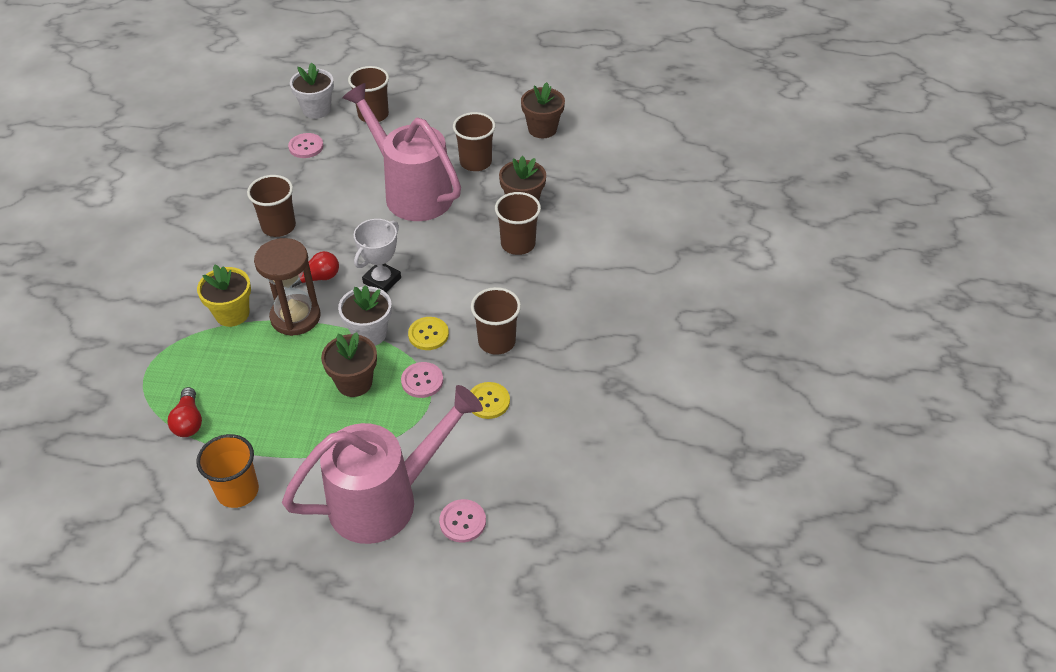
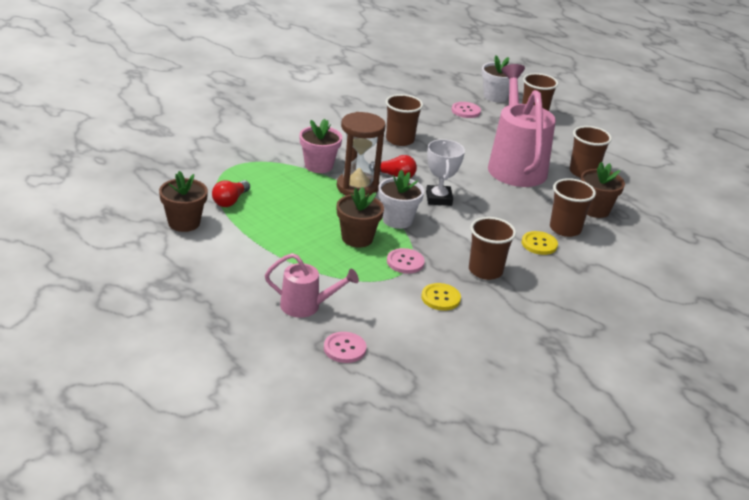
camera: 35 degrees right, 15 degrees down
orange cup [196,434,259,508] -> none
yellow flower pot [197,264,251,327] -> pink flower pot [299,119,342,173]
pink watering can [282,385,483,544] -> pink watering can [265,253,359,318], size x0.51
white trophy [354,219,401,292] -> white trophy turned 75 degrees counterclockwise [426,139,465,206]
yellow button [408,317,449,350] -> yellow button moved to [522,231,558,255]
brown flower pot [521,82,565,138] -> brown flower pot moved to [159,171,208,232]

